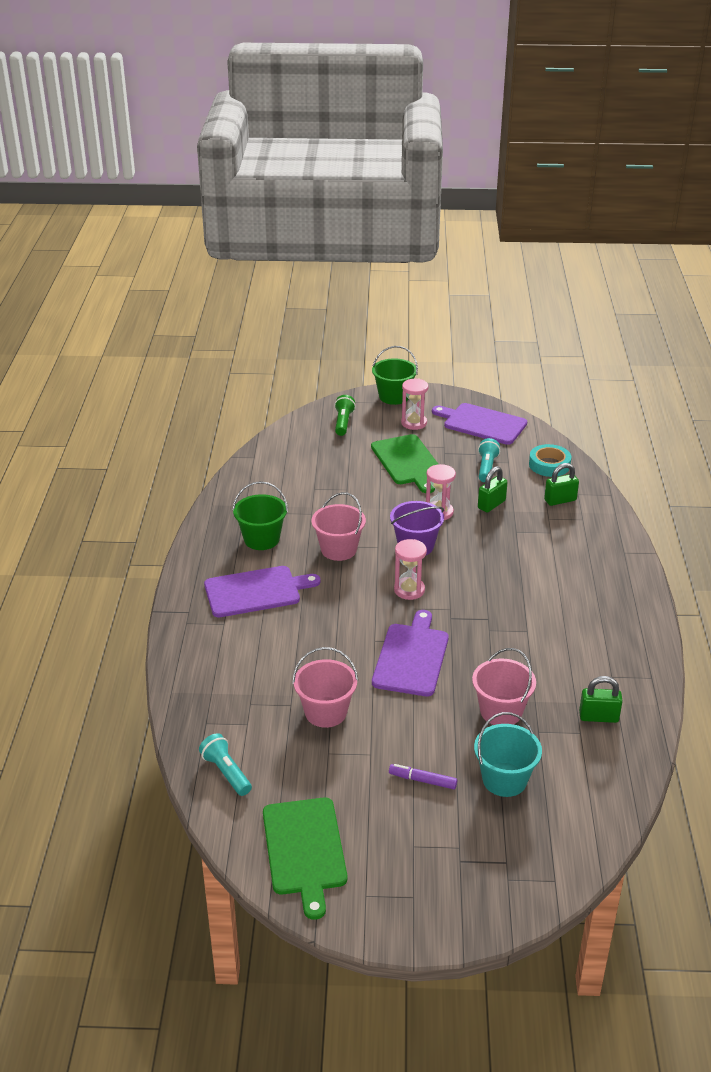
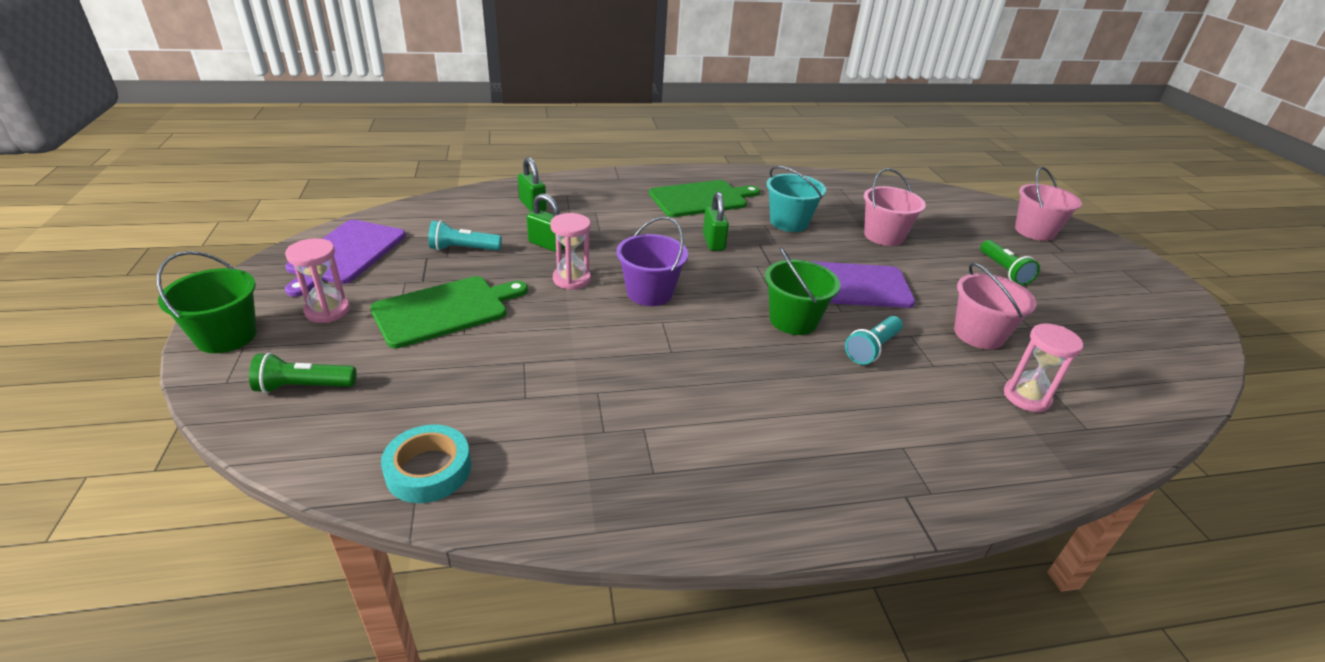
camera: 105 degrees left, 0 degrees up
turquoise flashlight [199,733,252,796] -> turquoise flashlight moved to [845,316,903,365]
purple cutting board [204,566,321,617] -> none
green bucket [233,481,288,550] -> green bucket moved to [765,247,840,335]
green cutting board [263,797,347,920] -> green cutting board moved to [649,180,760,217]
pink bucket [311,492,366,561] -> pink bucket moved to [1015,167,1082,241]
purple marker [389,764,457,789] -> green flashlight [980,240,1040,285]
pink hourglass [394,539,427,600] -> pink hourglass moved to [1004,323,1083,412]
turquoise bucket [474,712,542,797] -> turquoise bucket moved to [766,166,826,232]
turquoise tape [529,444,571,477] -> turquoise tape moved to [381,425,471,503]
green padlock [579,676,623,723] -> green padlock moved to [703,192,729,251]

